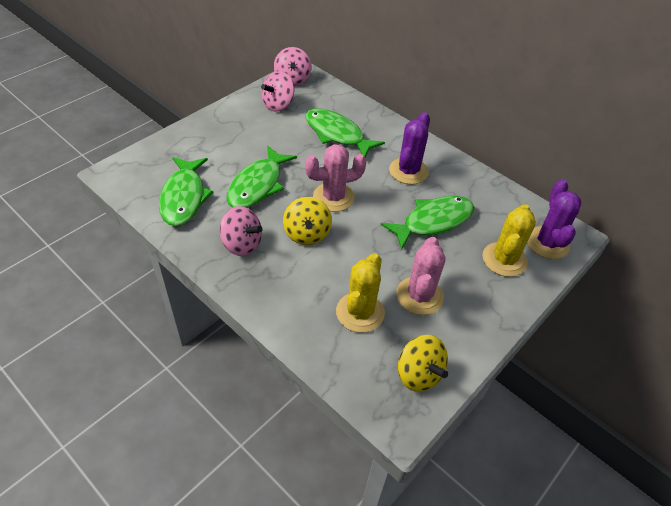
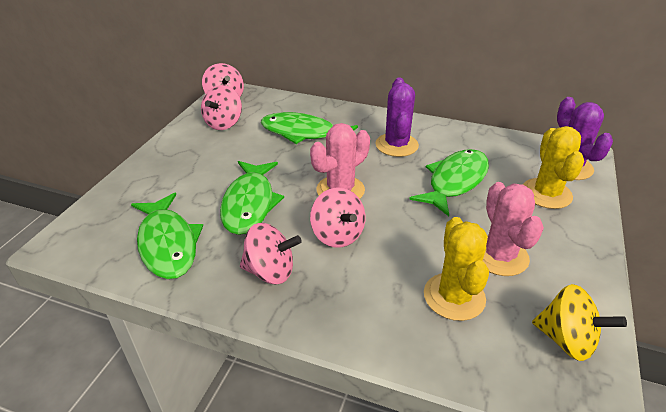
camera: 20 degrees left, 10 degrees down
yellow spinning top [283,197,332,245] -> pink spinning top [310,187,366,248]

